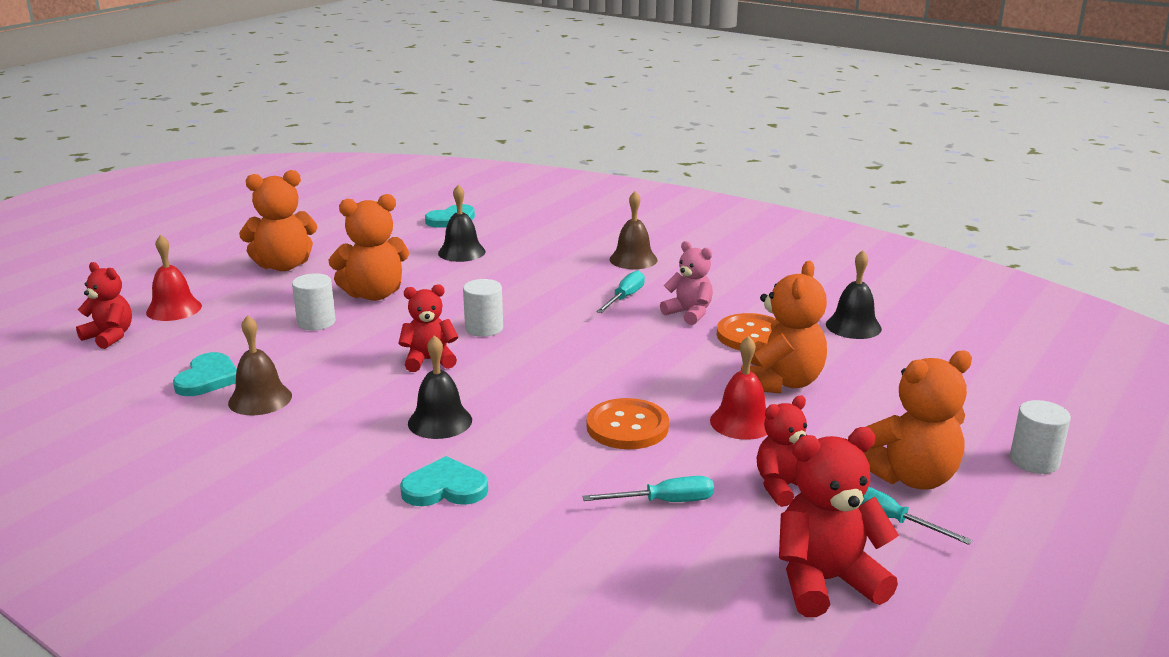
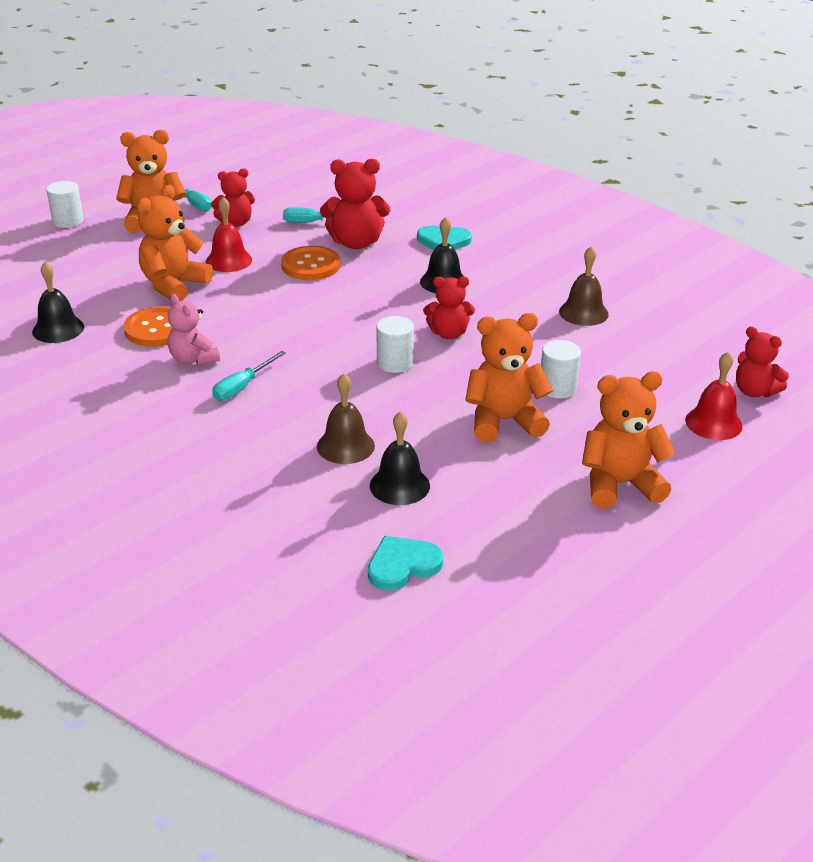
camera: 170 degrees left, 10 degrees up
turquoise heart [173,352,237,396] -> none
brown bell [609,191,658,269] -> brown bell moved to [317,373,375,464]
red teddy bear [779,427,899,617] -> red teddy bear moved to [320,159,390,249]

